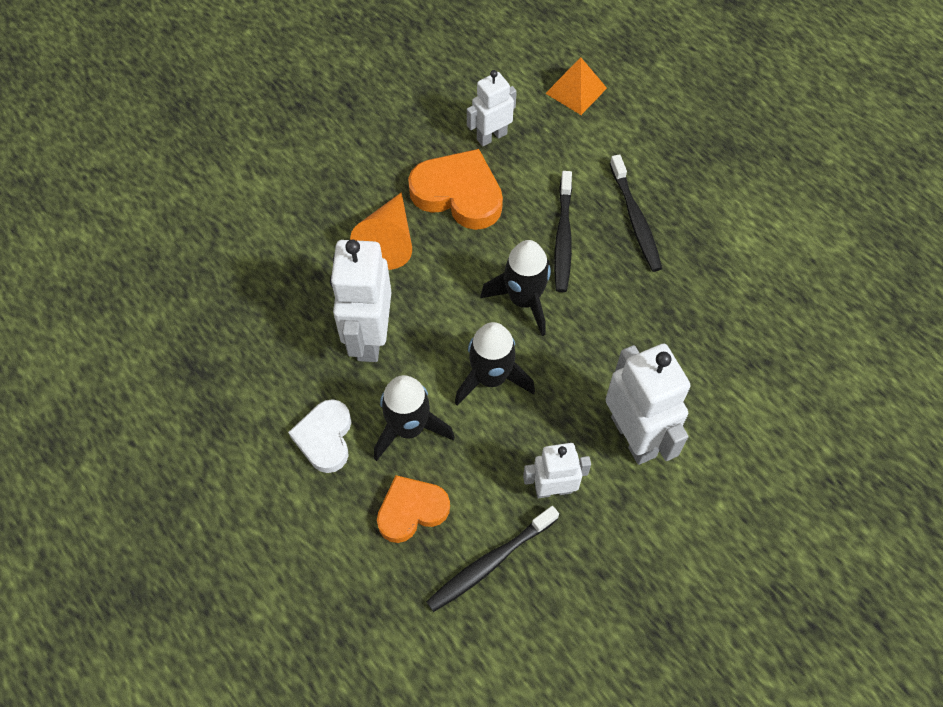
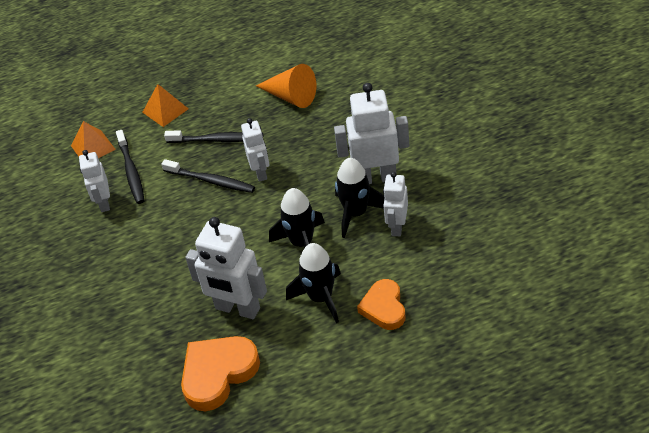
camera: 65 degrees left, 15 degrees down
white heart [288,399,351,473] -> none
orange cone [350,192,412,270] -> orange cone moved to [256,64,316,108]
orange heart [408,149,503,230] -> orange heart moved to [181,336,260,411]
black toothbrush [426,506,559,612] -> black toothbrush moved to [116,130,145,204]
black rocket [480,240,551,336] -> black rocket moved to [335,158,385,238]
none -> orange pyramid [142,84,188,127]
none -> white robot [241,118,270,182]

